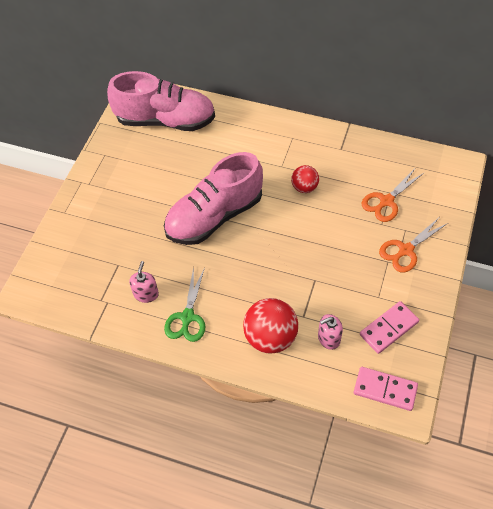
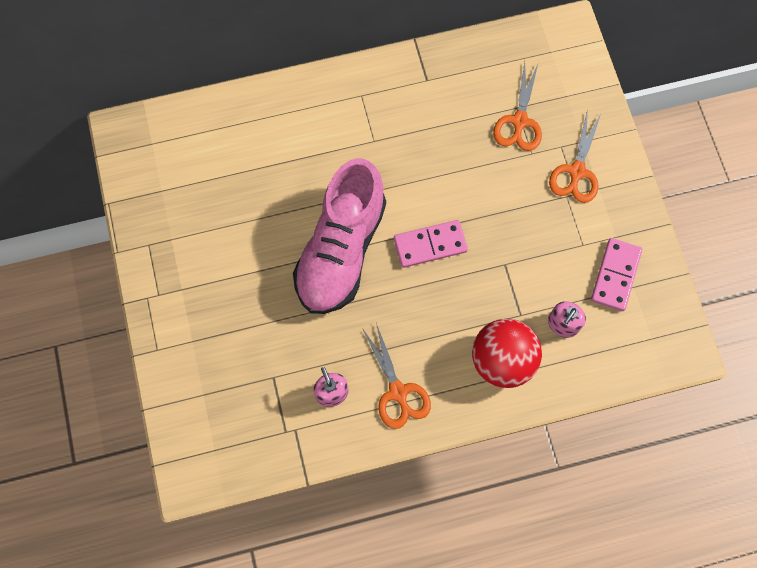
camera: 35 degrees left, 15 degrees up
pink shoe [107,71,215,131] -> none
green scissors [164,267,205,342] -> orange scissors [362,323,431,429]
red ball [291,165,319,193] -> none
pink domino [354,367,418,411] -> pink domino moved to [394,220,468,268]

